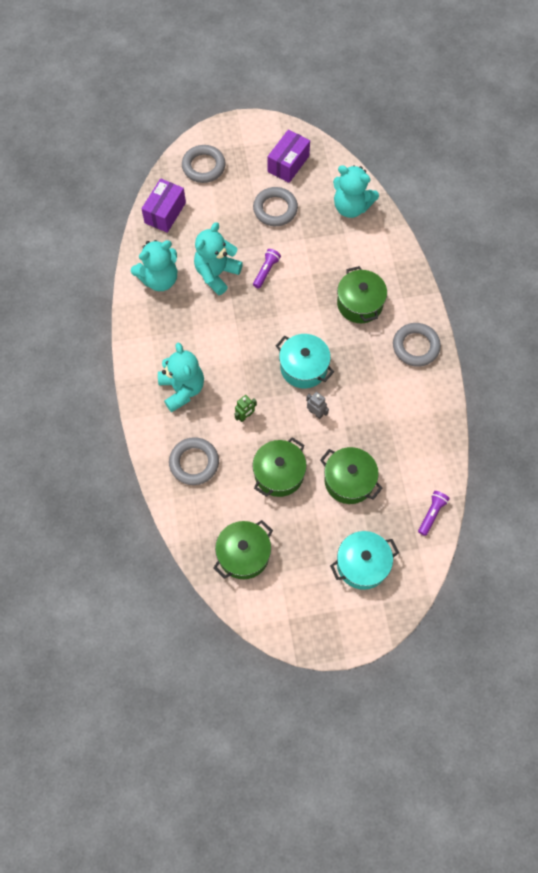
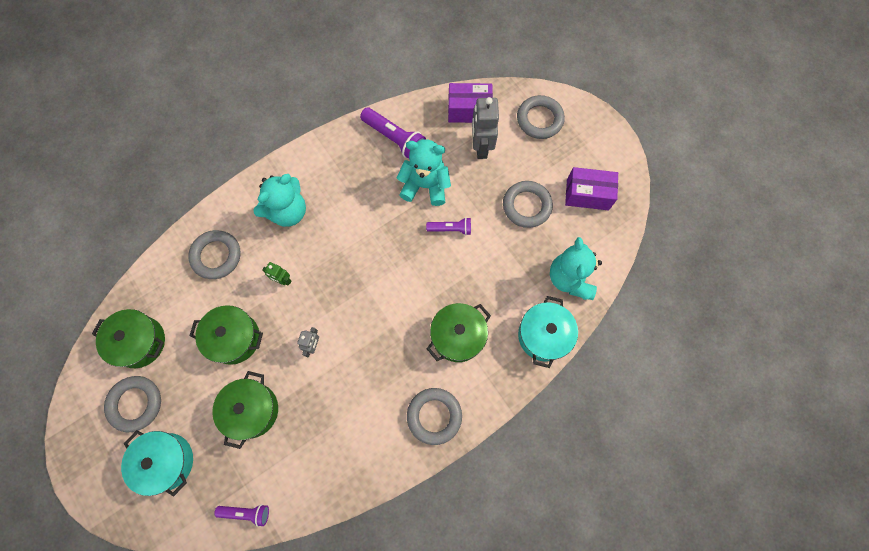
camera: 65 degrees right, 5 degrees up
turquoise teddy bear [131,240,177,291] -> purple flashlight [360,107,426,159]
turquoise pot [276,334,334,388] -> turquoise pot moved to [518,296,578,368]
none -> grey ring [104,376,161,432]
none -> grey robot [472,97,499,159]

